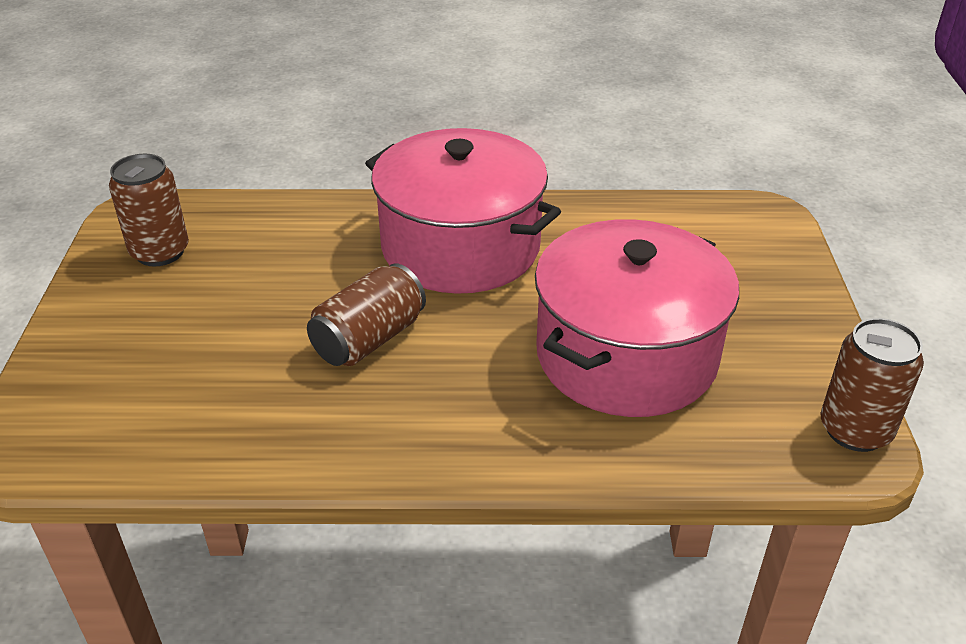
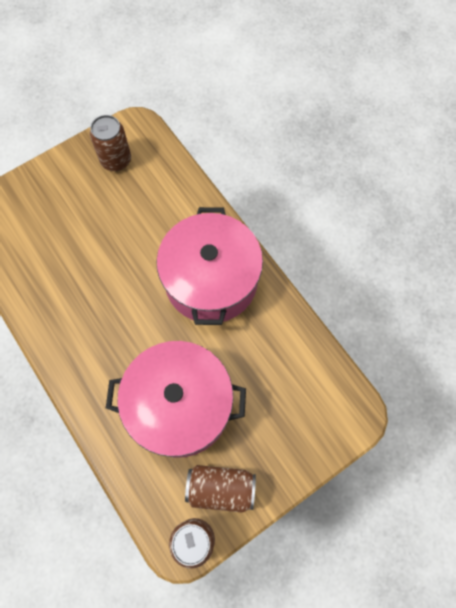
camera: 55 degrees right, 30 degrees up
brown can [307,263,426,366] -> brown can moved to [185,465,256,513]

